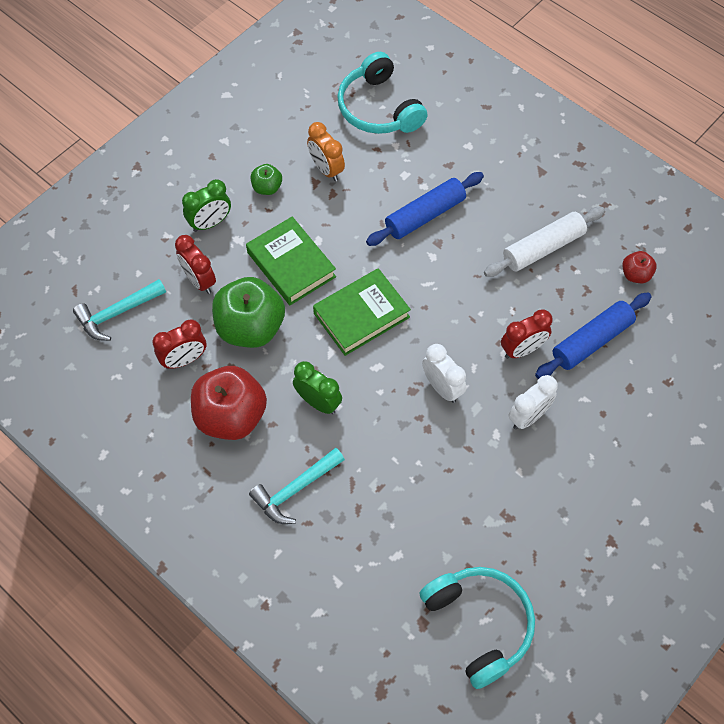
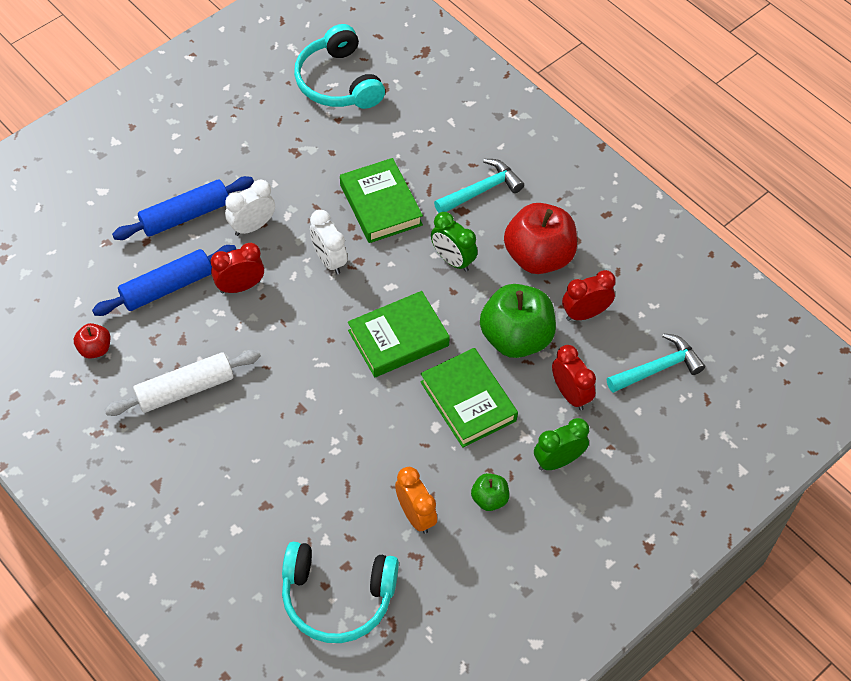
camera: 175 degrees left, 5 degrees down
turquoise headphones [337,52,428,134] -> turquoise headphones turned 120 degrees clockwise [282,542,399,643]
blue rolling pin [366,172,484,246] -> blue rolling pin moved to [112,176,254,240]
none -> green book [340,158,423,243]

